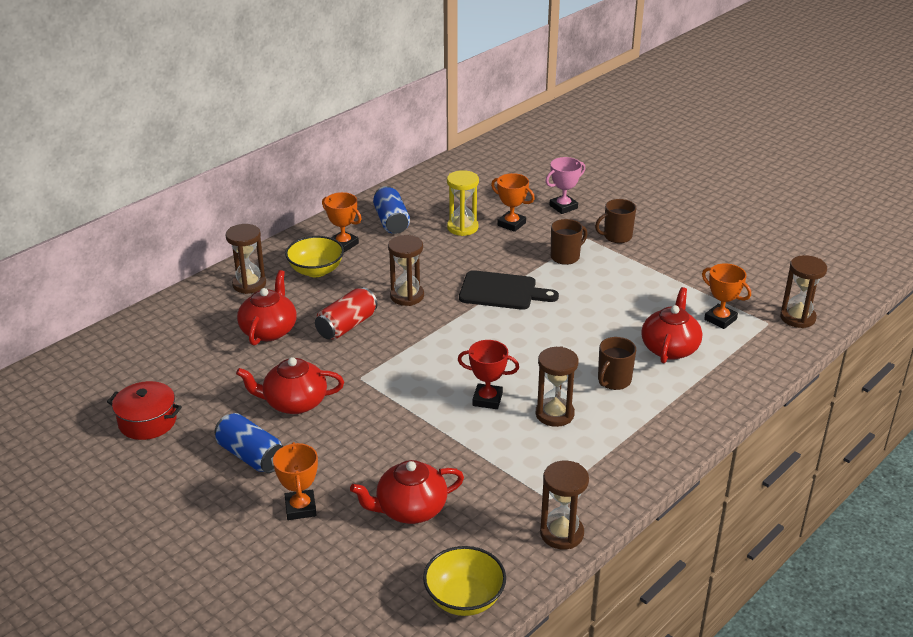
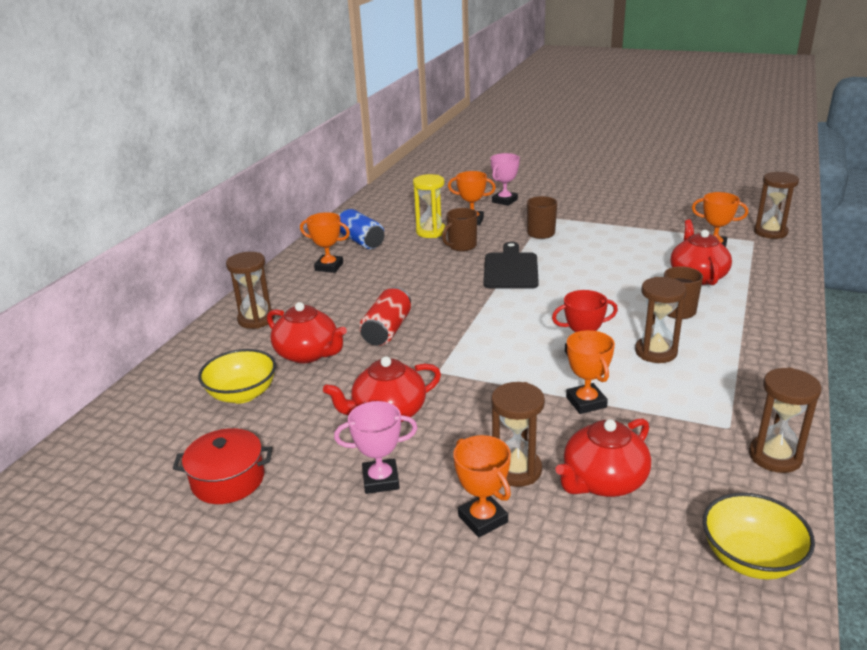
camera: 20 degrees left, 5 degrees down
blue can [215,413,284,473] -> pink trophy [334,401,417,494]
red teapot [237,270,297,346] -> red teapot turned 135 degrees clockwise [267,302,347,363]
yellow bowl [285,236,344,277] -> yellow bowl moved to [198,349,276,403]
brown hourglass [388,235,424,306] -> brown hourglass moved to [491,382,545,487]
black cutting board [459,270,559,310] -> black cutting board turned 75 degrees counterclockwise [483,242,539,289]
brown mug [595,199,636,243] -> brown mug moved to [442,208,477,251]
none -> orange trophy [566,330,615,414]

